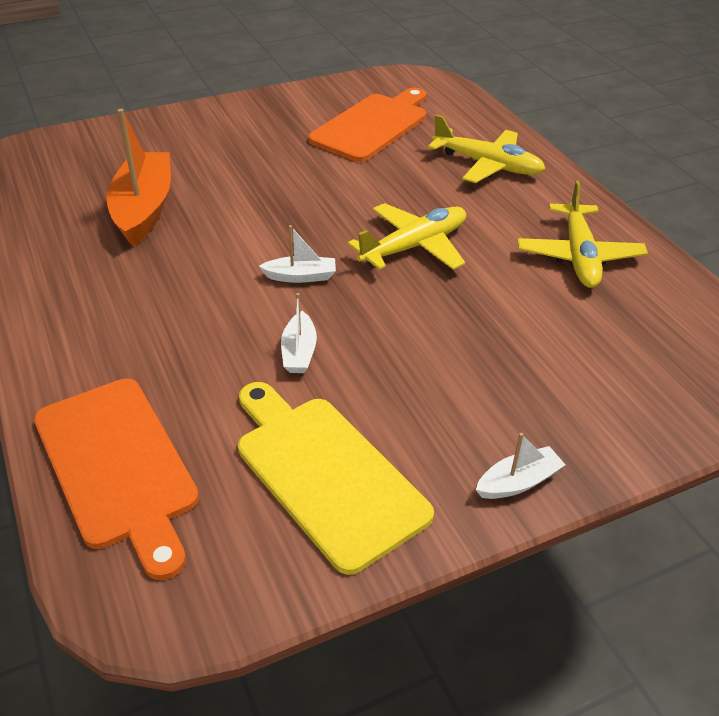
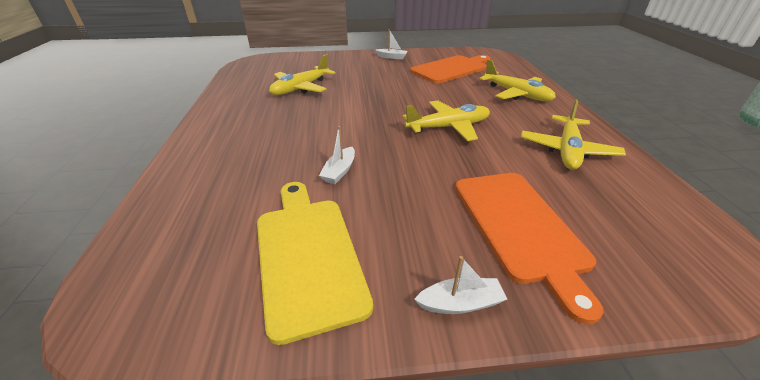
camera: 20 degrees right, 5 degrees down
orange cutting board [34,379,199,580] -> orange cutting board moved to [455,173,604,324]
orange boat [106,109,171,246] -> yellow plane [269,54,335,95]
white boat [259,225,336,283] -> white boat moved to [375,29,408,59]

